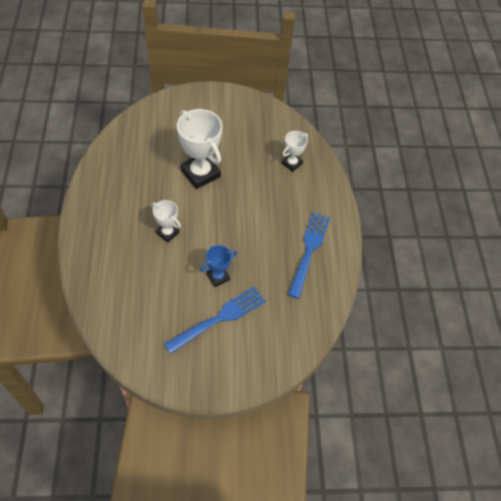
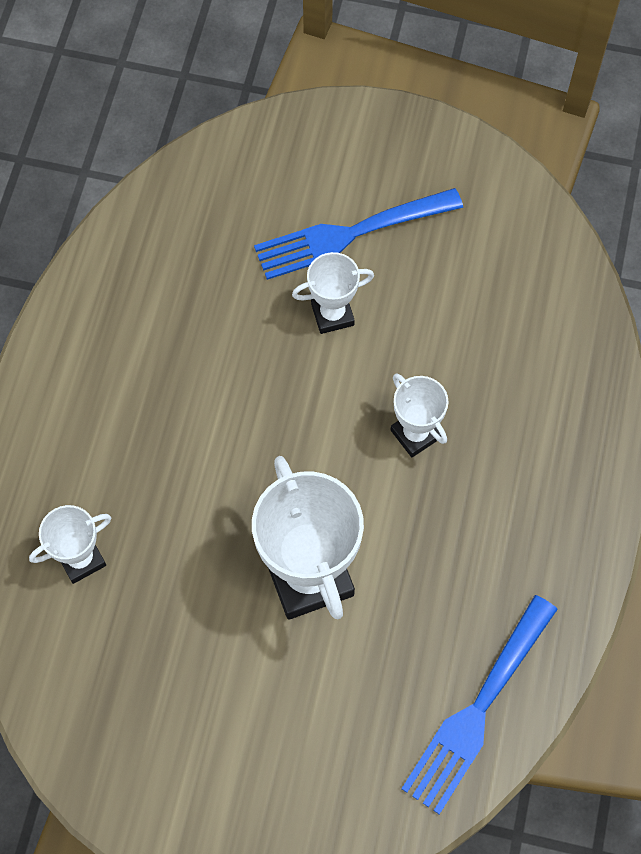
camera: 160 degrees left, 10 degrees up
blue trophy [200,245,237,287] -> white trophy [292,252,374,334]
blue fork [288,212,330,299] -> blue fork moved to [401,595,558,814]

